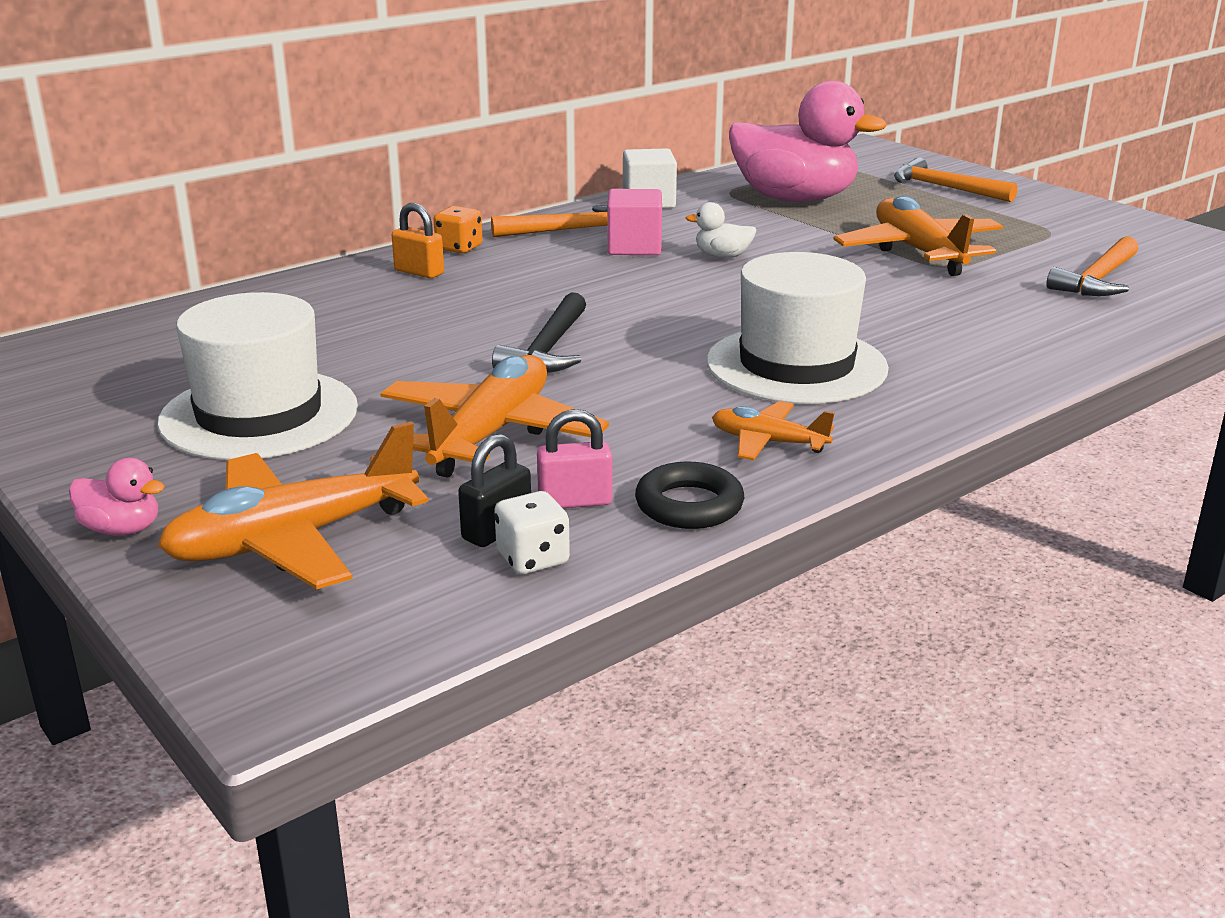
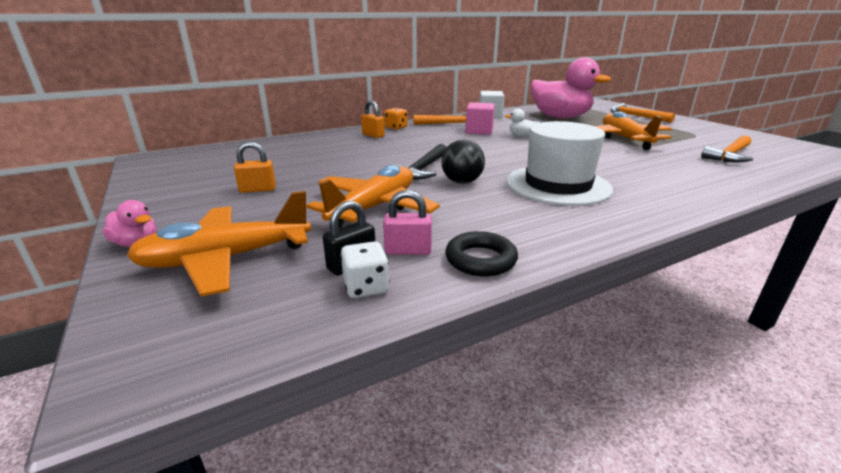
camera: 10 degrees right, 0 degrees up
white hat [157,292,358,460] -> orange padlock [234,142,276,193]
orange plane [712,401,834,460] -> none
none -> black ball [441,139,485,184]

